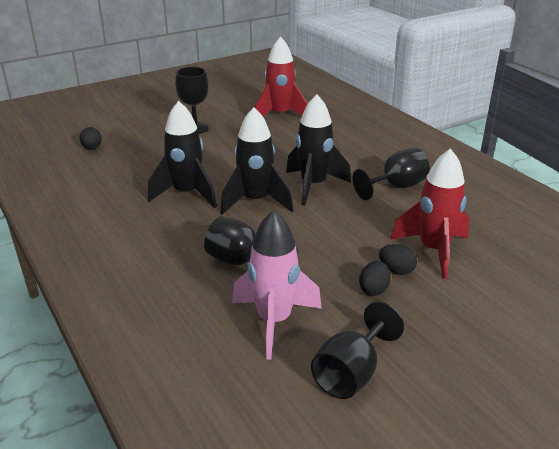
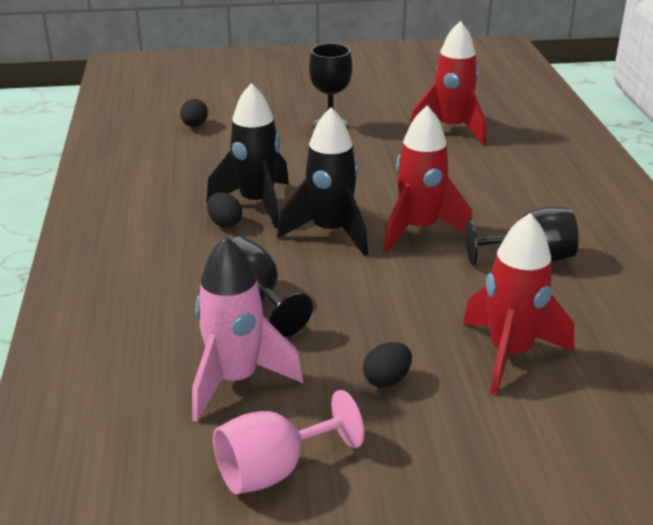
camera: 25 degrees right, 0 degrees up
black rocket [286,94,351,206] -> red rocket [383,105,472,252]
black goblet [311,302,404,399] -> pink goblet [213,390,364,494]
black egg [379,244,417,275] -> black egg moved to [207,192,242,228]

